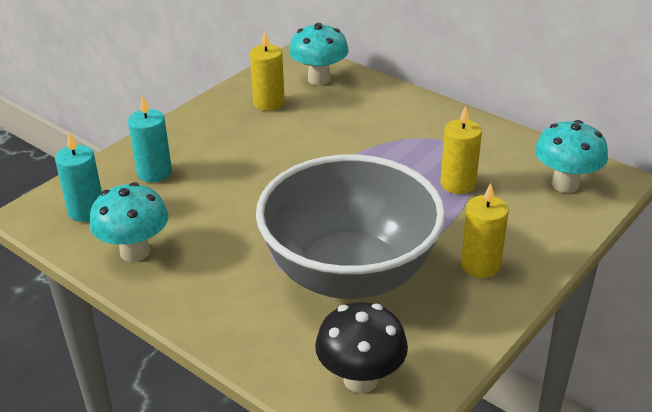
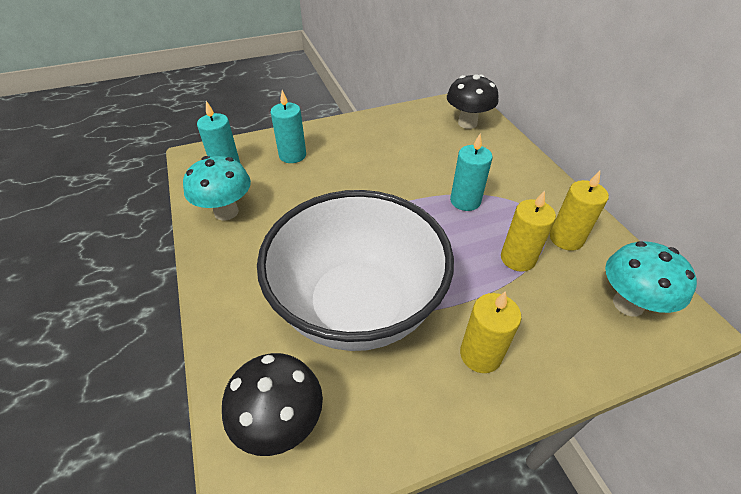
camera: 30 degrees right, 10 degrees up
yellow candle [250,31,285,111] -> yellow candle moved to [550,171,609,251]
grey bowl [256,155,445,299] -> white bowl [257,190,454,351]
turquoise mushroom [289,23,349,85] -> black mushroom [447,74,499,129]
none -> turquoise candle [450,134,493,211]

